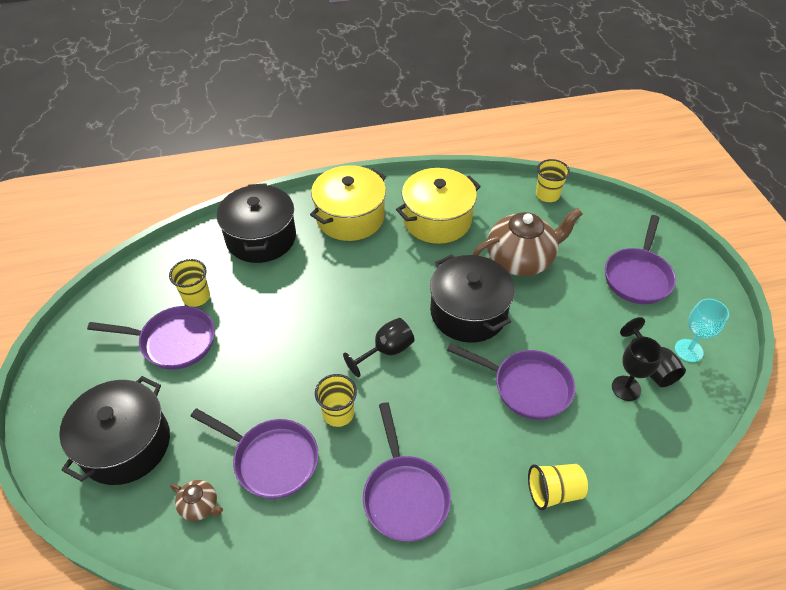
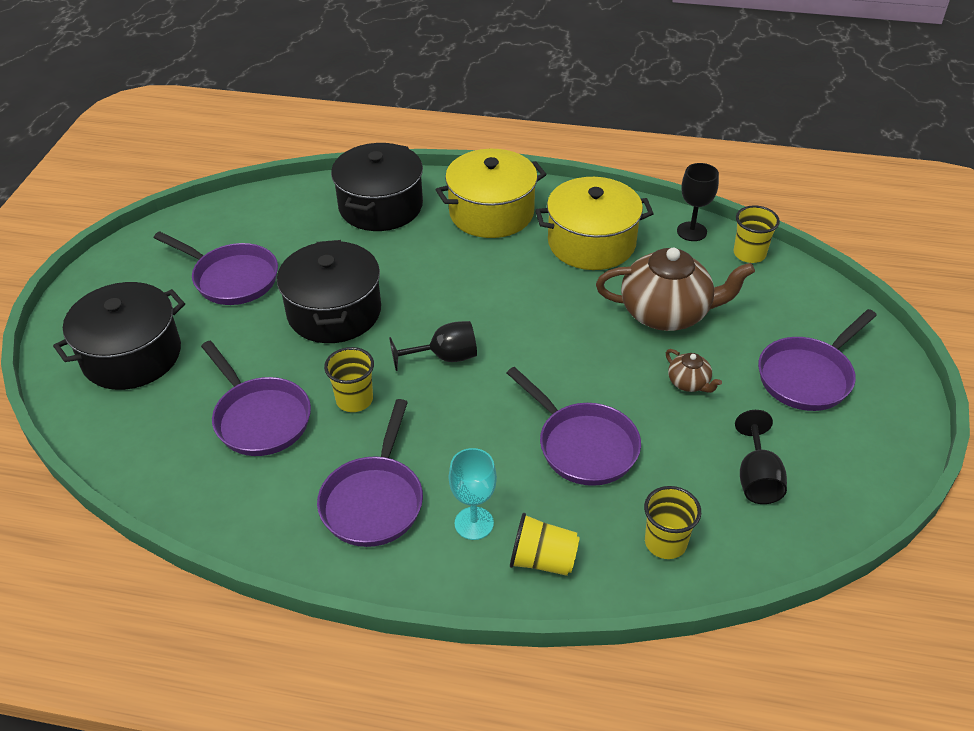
camera: 25 degrees right, 5 degrees down
yellow cup [169,259,210,307] -> yellow cup moved to [644,486,701,559]
brown teapot [170,480,223,521] -> brown teapot moved to [666,349,722,393]
black pot [430,254,515,343] -> black pot moved to [277,240,381,343]
black goblet [612,336,663,401] -> black goblet moved to [677,163,719,241]
turquoise goblet [675,298,729,362] -> turquoise goblet moved to [449,448,497,540]

